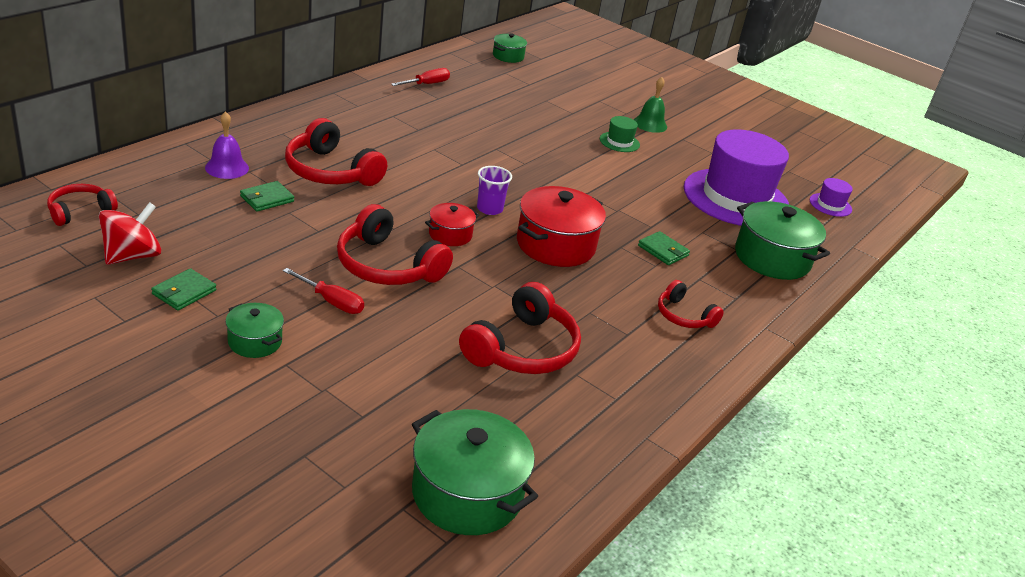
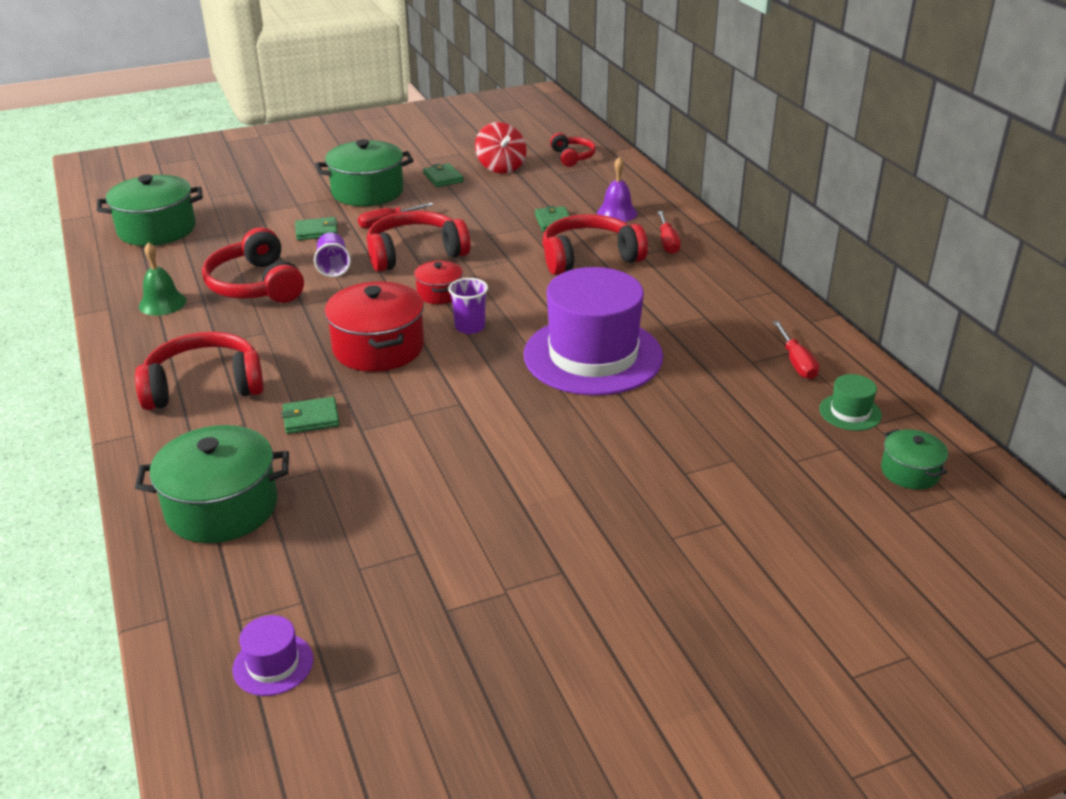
camera: 125 degrees right, 0 degrees up
green pot [225,303,284,358] -> green pot [316,139,414,206], size x1.86
green hat [600,116,640,152] -> green hat moved to [819,374,882,431]
green bell [634,77,667,133] -> green bell moved to [139,242,186,316]
red headphones [658,280,724,328] -> red headphones [135,332,264,410], size x1.74
purple hat [684,129,789,226] -> purple hat moved to [524,267,663,396]
none -> green wallet [295,217,338,240]
none -> purple cup [314,232,351,277]
none -> red screwdriver [657,211,681,254]

